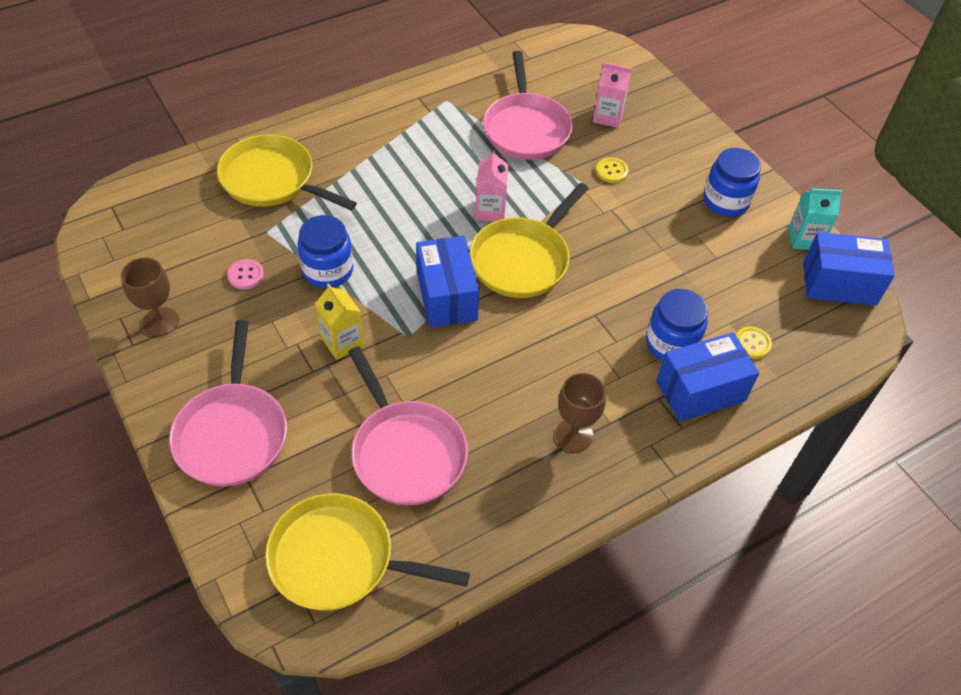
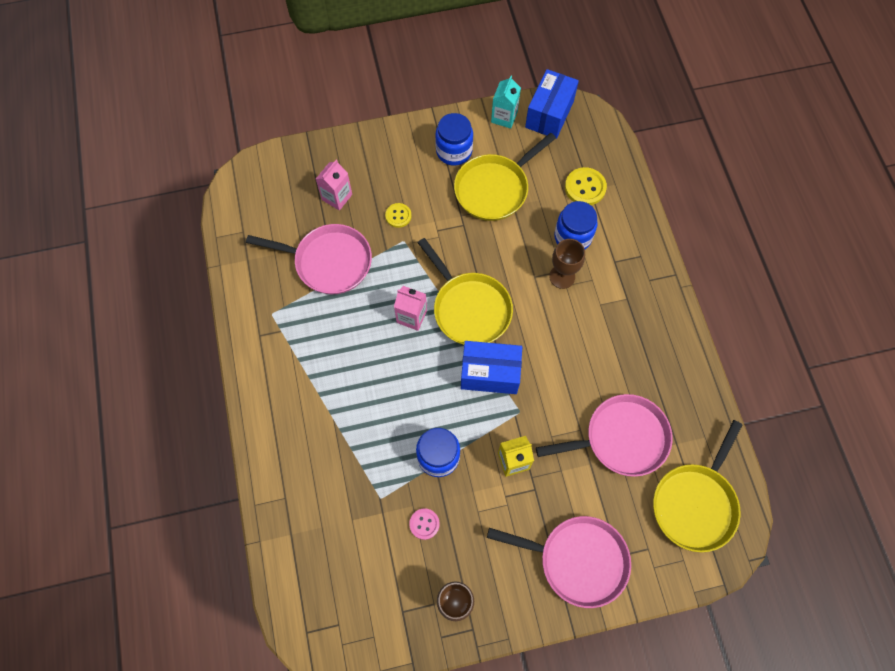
camera: 70 degrees left, 15 degrees up
yellow pan [217,134,357,210] -> yellow pan moved to [454,133,556,221]
brown goblet [556,373,606,452] -> brown goblet moved to [549,239,585,289]
blue box [656,332,759,422] -> none
yellow button [736,327,772,359] -> yellow button [565,167,607,205], size x1.60

